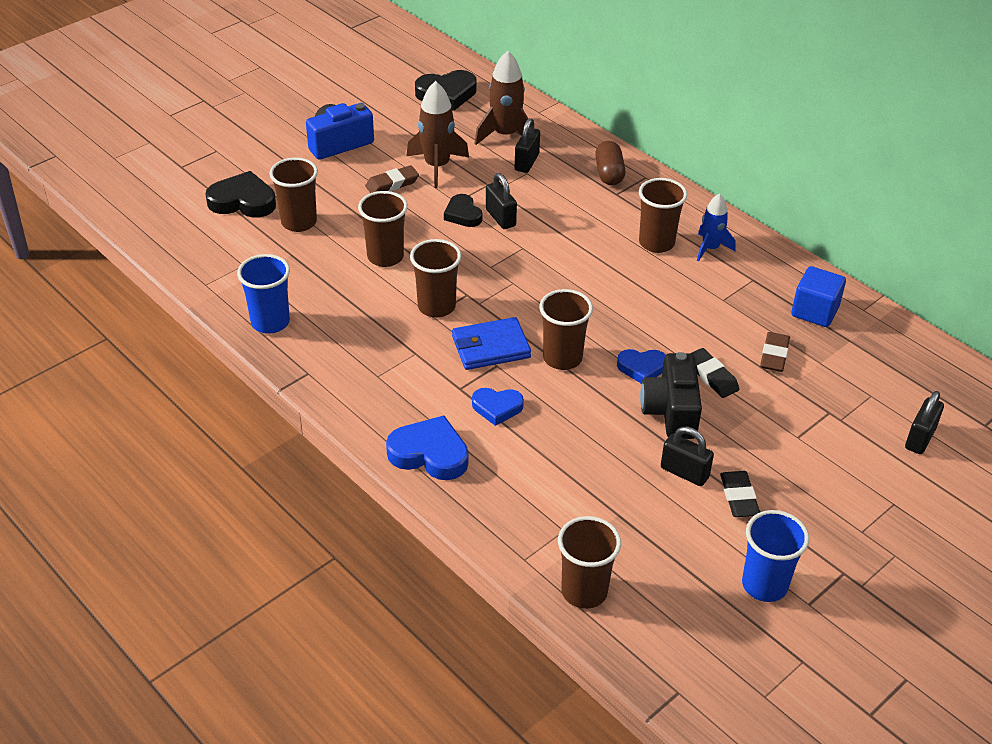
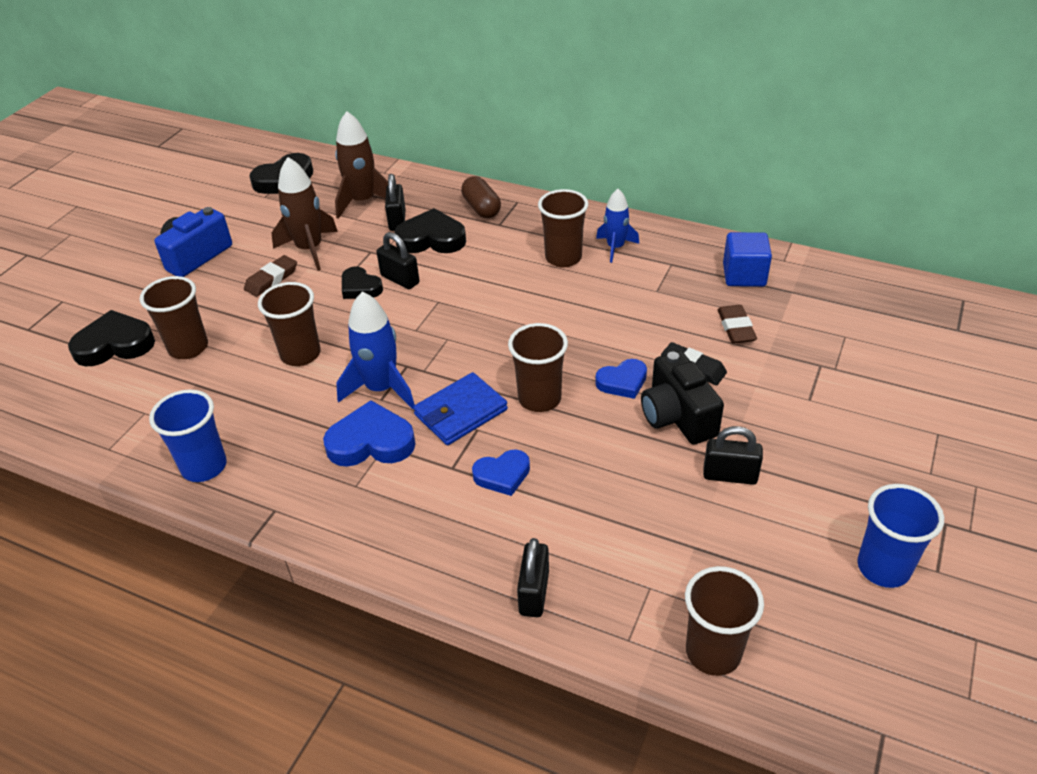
camera: 20 degrees left, 0 degrees up
blue heart [386,415,469,480] -> blue heart moved to [323,400,415,467]
brown cup [410,239,462,318] -> blue rocket [336,291,415,409]
black eraser [720,471,760,517] -> none
black padlock [905,391,944,454] -> black padlock moved to [517,538,549,617]
none -> black heart [394,208,466,253]

